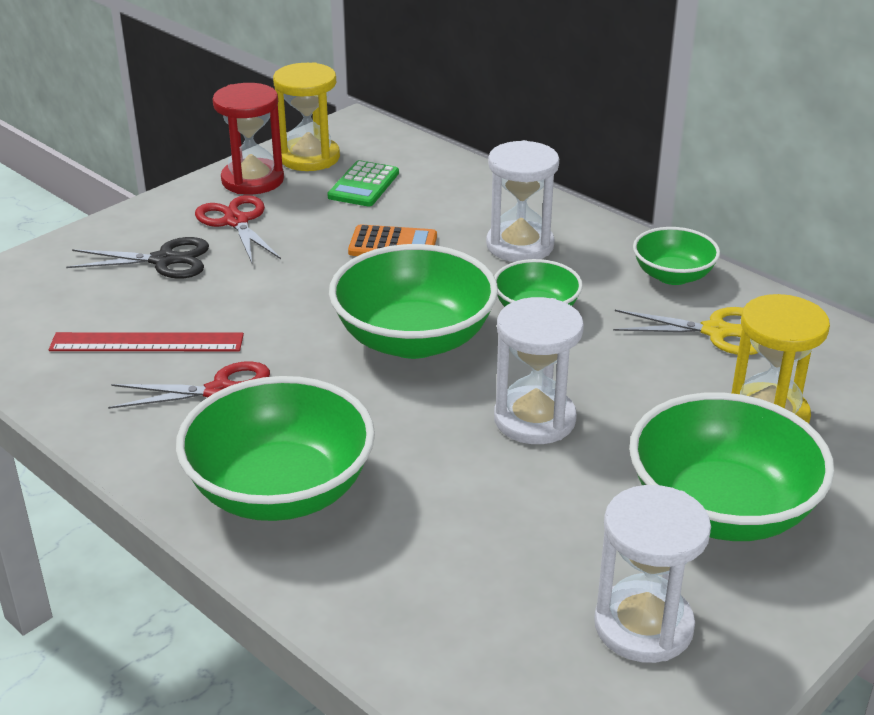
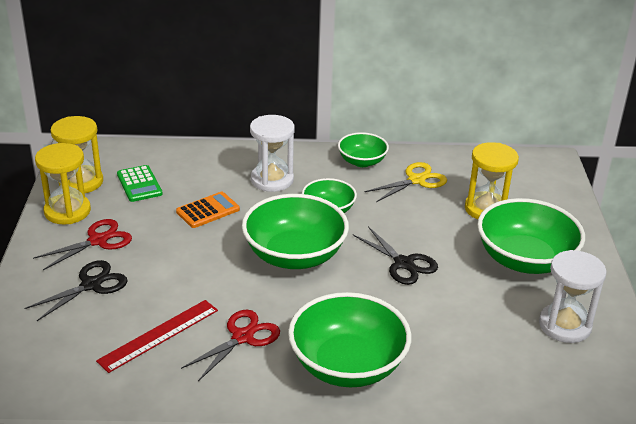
camera: 45 degrees left, 0 degrees up
red scissors [195,195,281,263] -> red scissors turned 120 degrees clockwise [33,219,132,270]
red hourglass [213,83,284,194] -> yellow hourglass [35,143,91,224]
white hourglass [494,297,584,444] -> black scissors [353,226,438,285]

